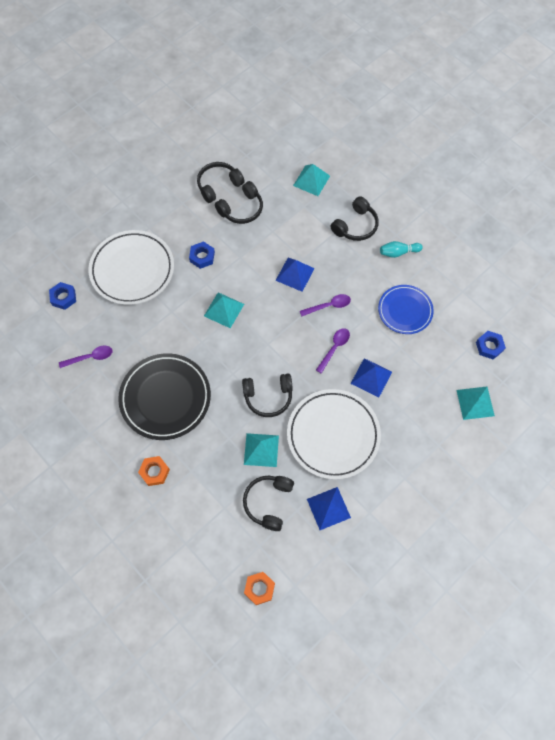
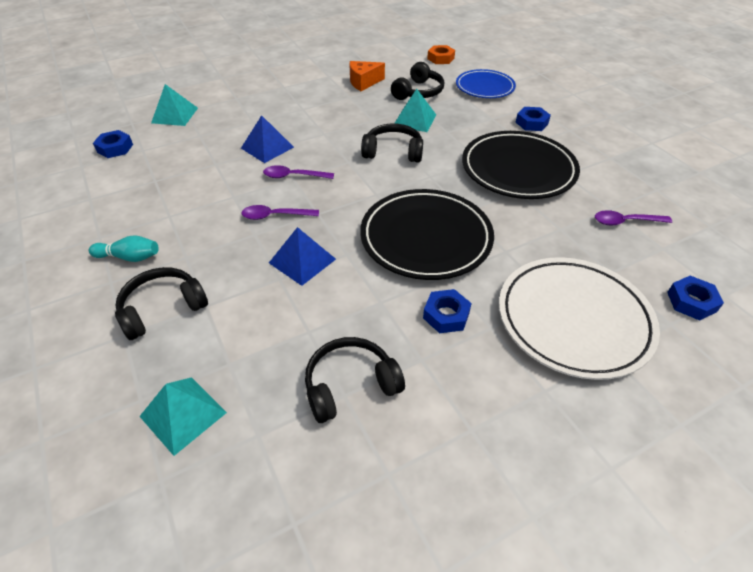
camera: 165 degrees left, 20 degrees down
orange nut [138,456,170,486] -> blue nut [516,107,551,131]
black headphones [197,162,245,203] -> none
turquoise pyramid [204,292,244,328] -> black plate [360,189,494,280]
white plate [287,389,381,480] -> none
blue pyramid [307,487,351,530] -> orange cheese [349,61,385,91]
purple spoon [316,328,350,374] -> purple spoon turned 45 degrees clockwise [263,165,334,179]
blue plate [378,285,434,334] -> blue plate moved to [456,69,516,98]

